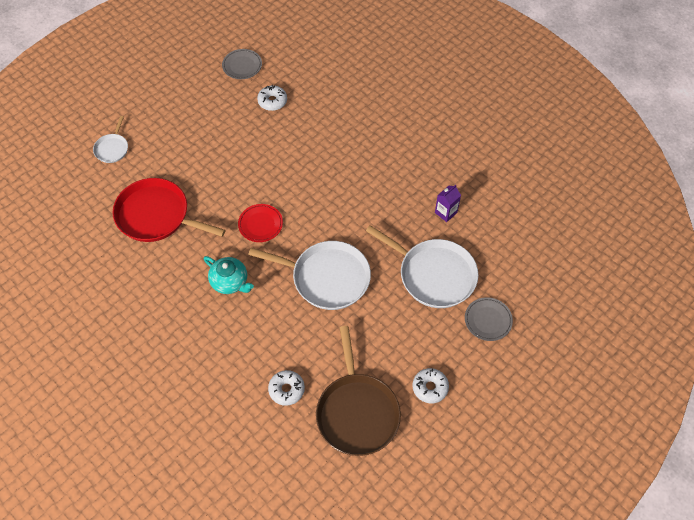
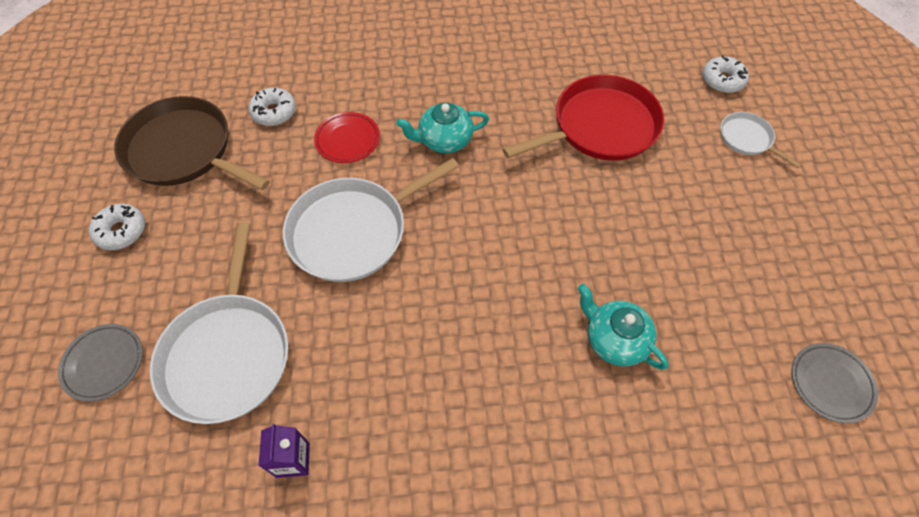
camera: 130 degrees right, 0 degrees up
red plate [238,204,283,242] -> red plate moved to [314,112,380,163]
white donut [257,85,287,111] -> white donut moved to [702,55,749,93]
white pan [366,225,478,308] -> white pan turned 75 degrees counterclockwise [150,222,288,424]
none -> turquoise teapot [578,284,668,370]

